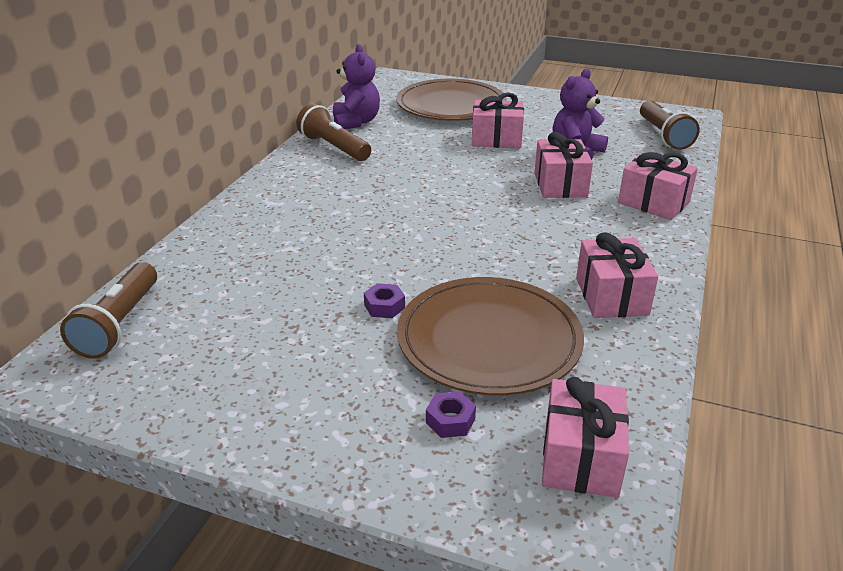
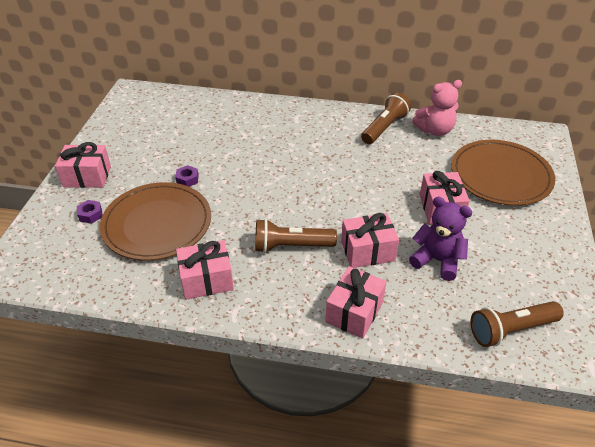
camera: 80 degrees right, 10 degrees up
brown flashlight [60,262,157,359] -> brown flashlight moved to [255,219,337,253]
purple teddy bear [333,44,380,129] -> pink teddy bear [412,80,462,136]
pink gift [542,377,629,498] -> pink gift moved to [55,142,111,188]

